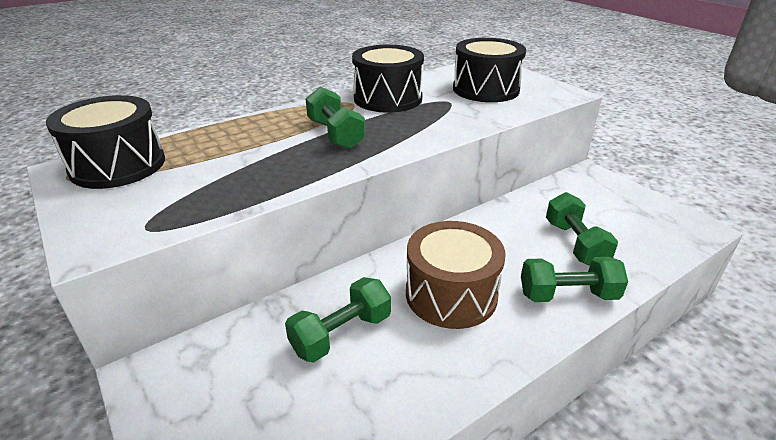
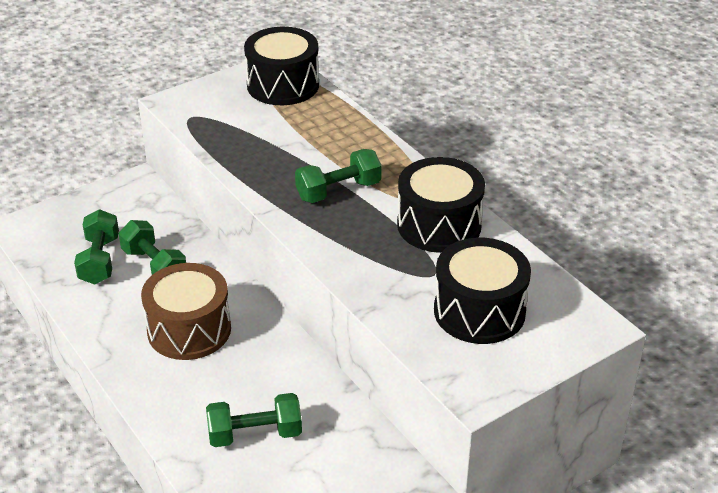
camera: 90 degrees right, 5 degrees up
green dumbbell [521,257,628,302] -> green dumbbell moved to [74,209,119,285]

